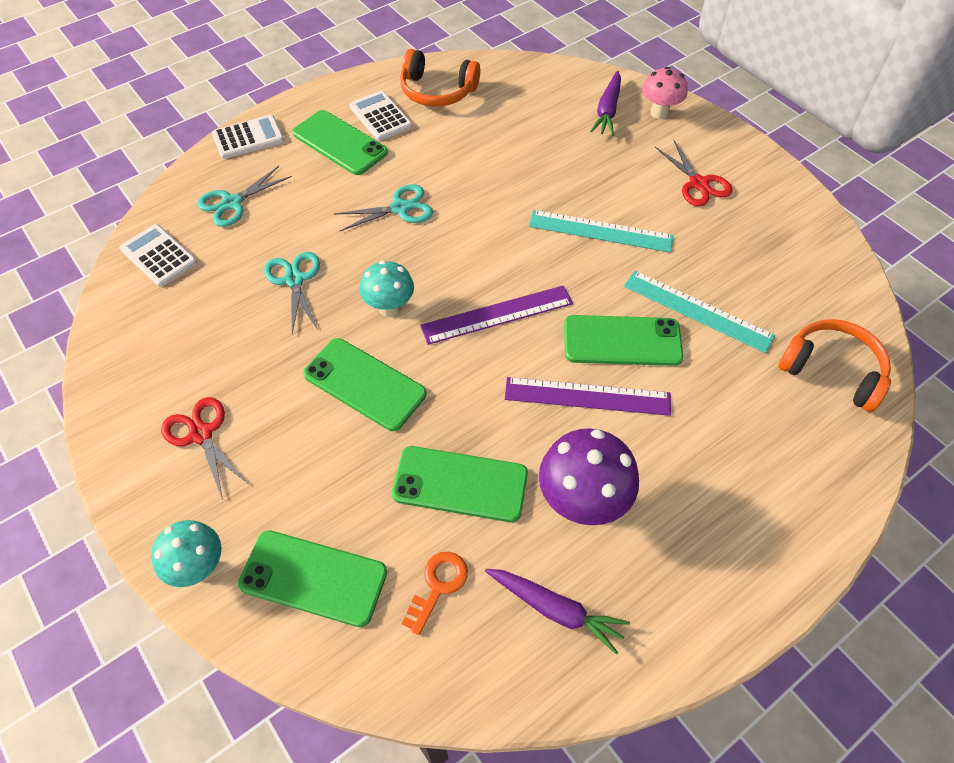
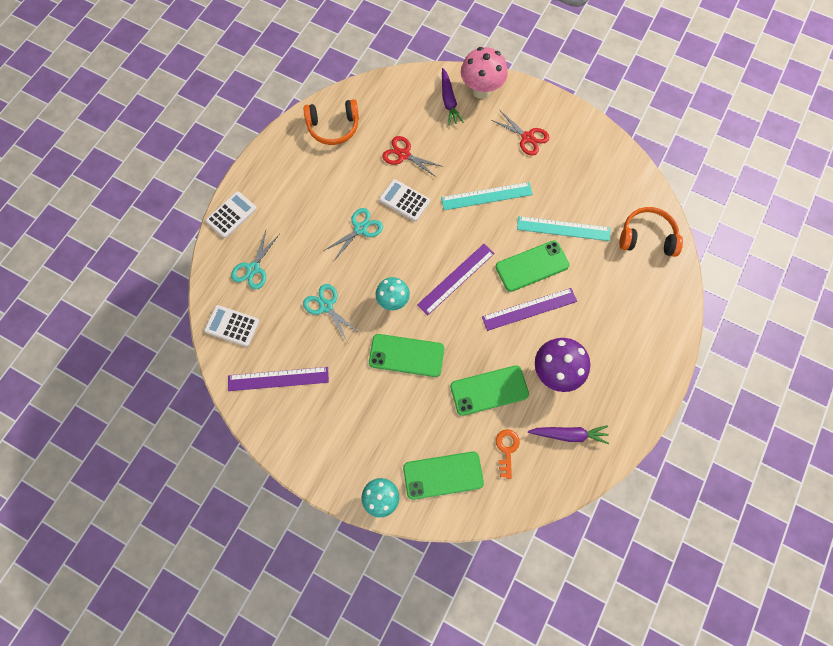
camera: 25 degrees left, 15 degrees up
red scissors [161,397,249,500] -> red scissors moved to [382,136,444,178]
green phone [293,110,388,175] -> none
white calculator [349,90,412,141] -> white calculator moved to [379,179,430,222]
pink mushroom [642,67,688,119] -> pink mushroom [461,47,508,99], size x1.53
none -> purple ruler [228,367,329,391]

